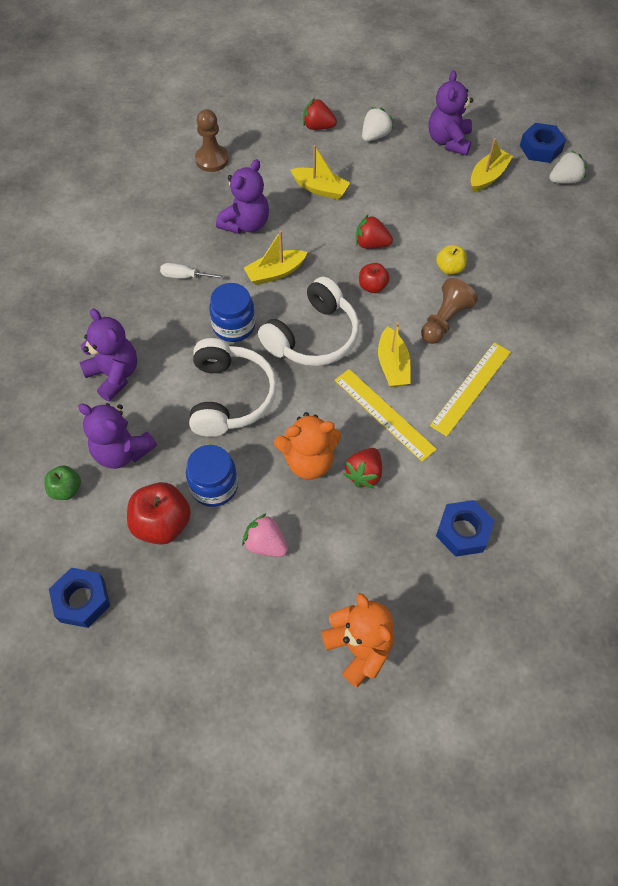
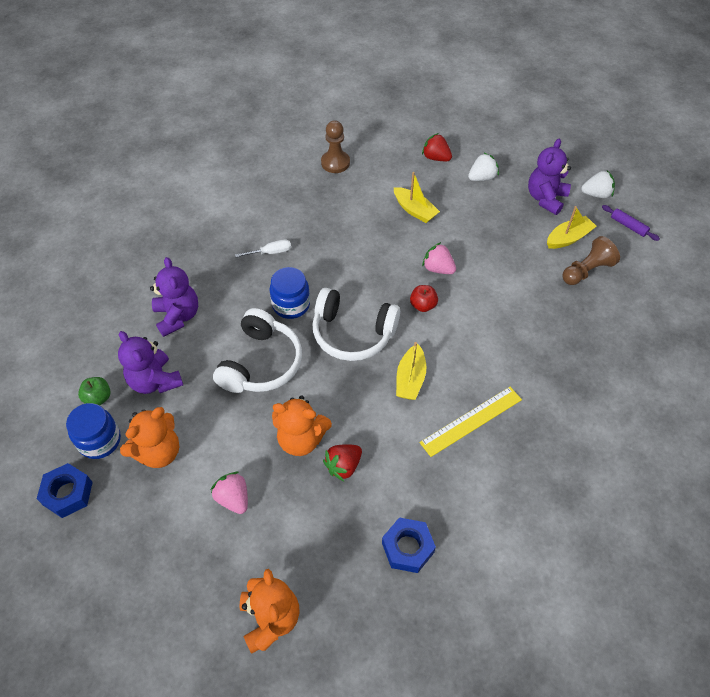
camera: 20 degrees right, 5 degrees down
red apple [127,482,191,545] -> orange teddy bear [120,407,180,468]
white screwdriver [160,263,225,279] -> white screwdriver turned 135 degrees clockwise [235,239,291,257]
blue jar [186,445,238,507] -> blue jar moved to [66,403,121,459]
purple teddy bear [216,159,269,234] -> none
yellow boat [244,230,308,285] -> none
white headphones [258,277,359,366] -> white headphones turned 45 degrees clockwise [312,288,400,361]
yellow ruler [335,369,437,462] -> none
red strawberry [356,214,393,249] -> pink strawberry [422,242,456,274]
brown pawn [421,278,478,344] -> brown pawn moved to [562,236,620,285]
yellow apple [436,245,467,275] -> none
blue nut [520,123,566,163] -> purple rolling pin [602,205,660,241]
white strawberry [549,150,587,184] -> white strawberry moved to [581,170,615,198]

